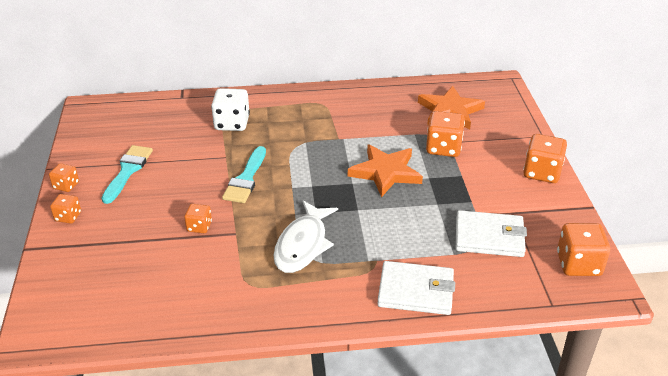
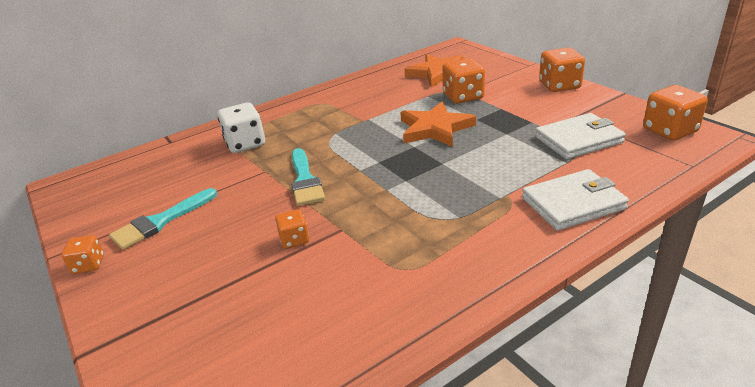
camera: 25 degrees left, 5 degrees down
orange dice [50,194,81,224] -> none
turquoise brush [101,145,153,204] -> turquoise brush turned 120 degrees counterclockwise [109,188,217,250]
white fish [274,201,338,273] -> none

